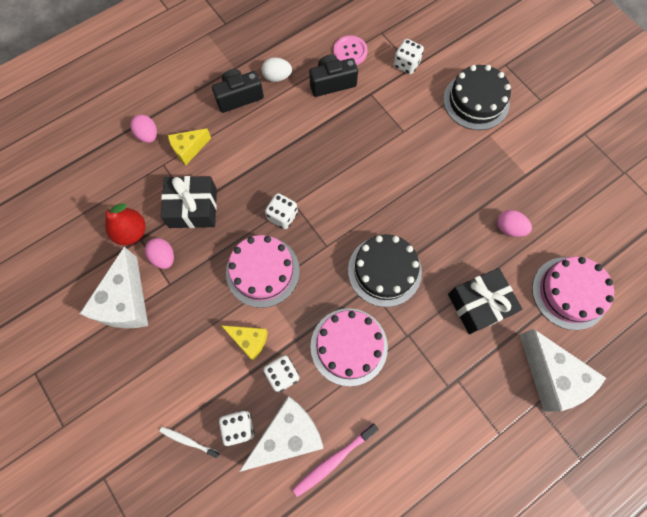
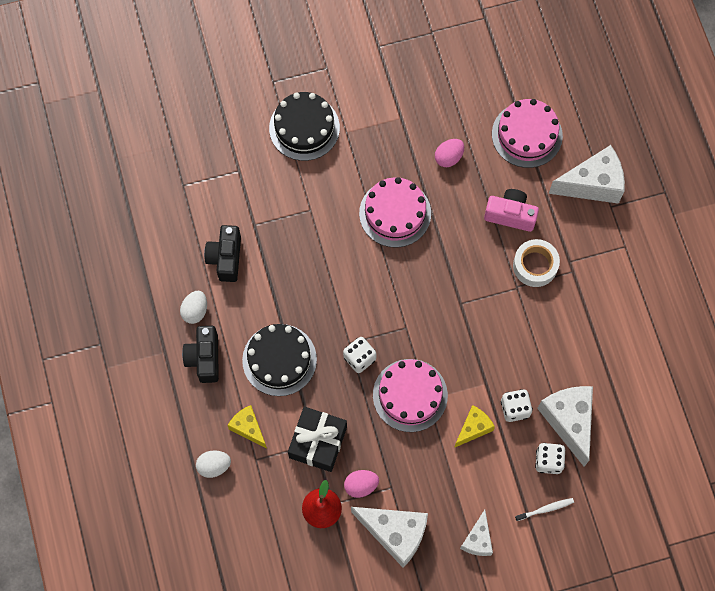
camera: 70 degrees left, 0 degrees up
pink egg [130,115,157,143] -> white egg [196,450,231,478]
white toothbrush [159,427,220,458] -> white toothbrush turned 150 degrees counterclockwise [515,498,574,521]
yellow cheese [168,128,211,165] -> yellow cheese turned 150 degrees clockwise [227,405,267,449]
pink toothbrush [293,423,379,497] -> none
pink cake [311,308,388,386] -> pink cake moved to [359,177,431,248]
pink button [333,35,368,65] -> none
black cake [348,235,422,307] -> black cake moved to [242,324,317,396]
white dice [394,39,424,74] -> none
black gift [448,268,523,334] -> pink camera [484,189,539,232]
none -> white cheese [460,510,493,556]
none -> white tape [513,239,560,287]

